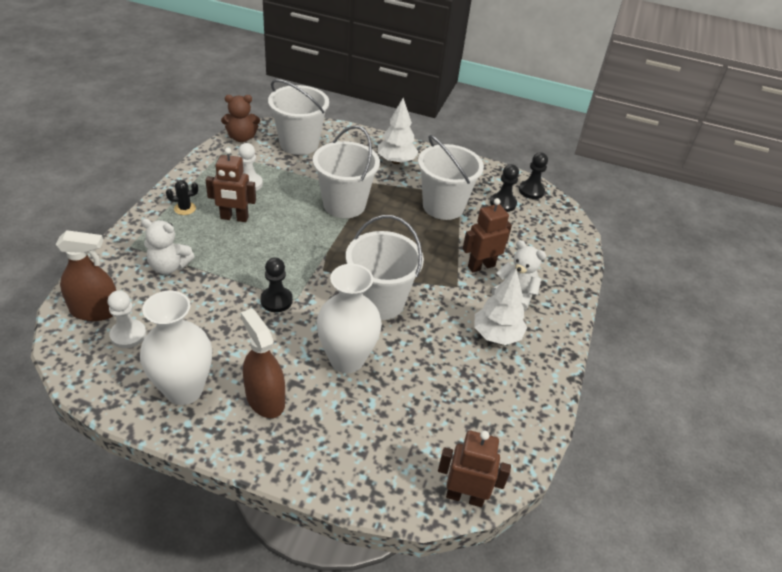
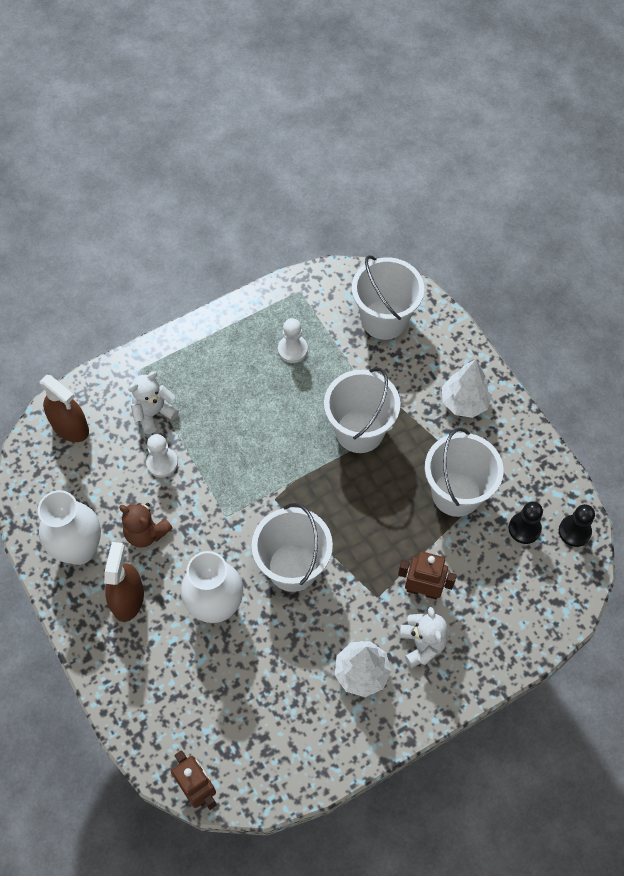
camera: 45 degrees right, 20 degrees up
white pawn [108,290,146,348] -> white pawn moved to [146,434,178,477]
white teddy bear [141,219,195,274] -> white teddy bear turned 90 degrees clockwise [128,371,179,434]
black cactus [166,180,198,215] -> none
brown robot [205,148,256,222] -> none
brown teddy bear [221,95,260,142] -> brown teddy bear moved to [119,503,173,548]
black pawn [260,257,293,312] -> none

